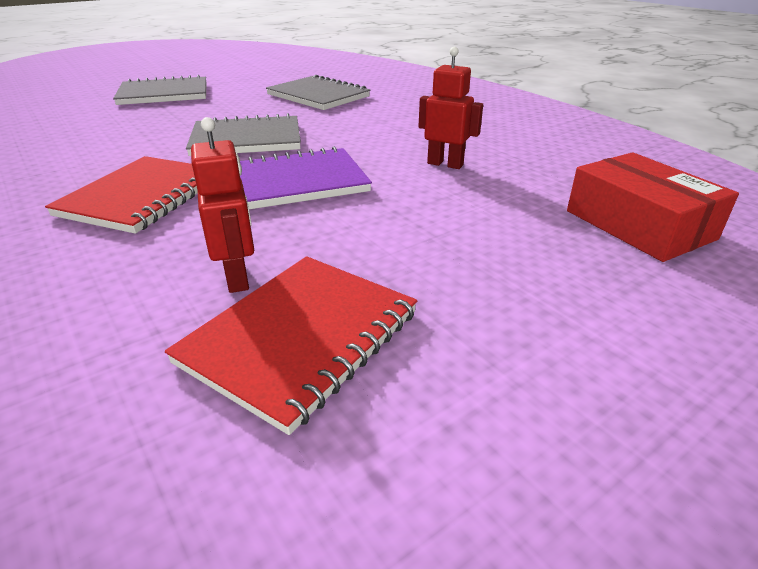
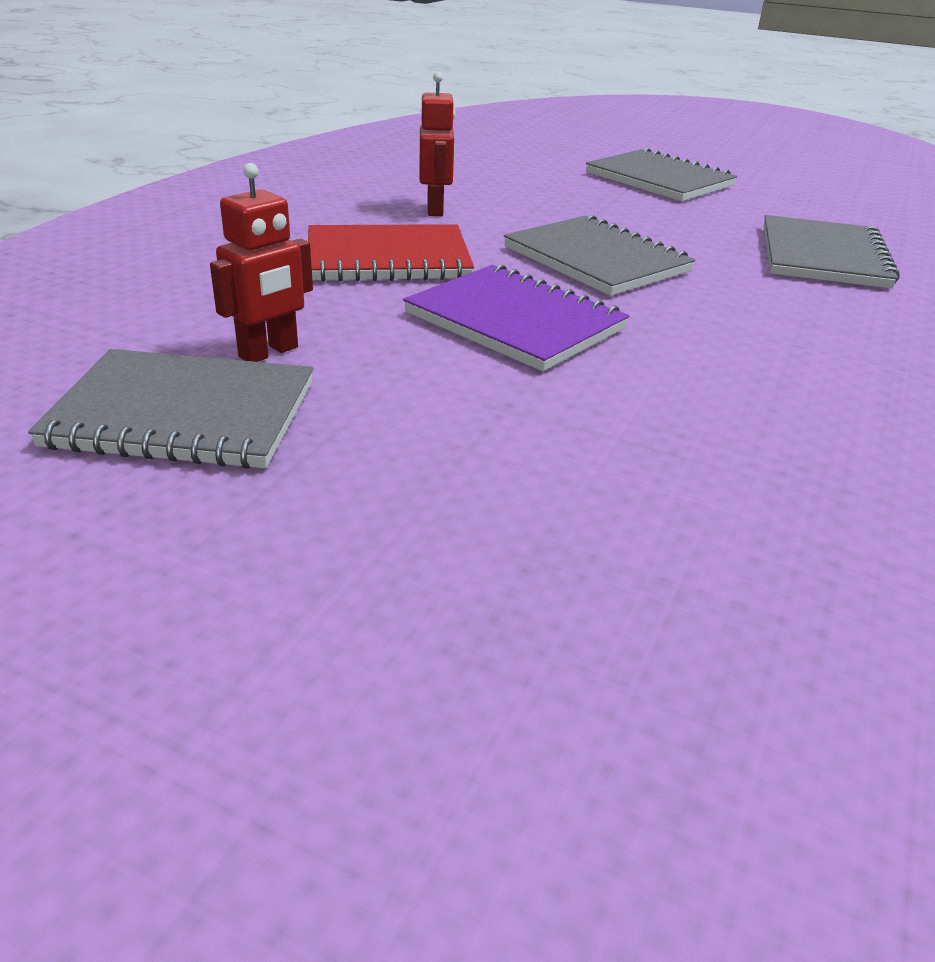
camera: 60 degrees right, 0 degrees up
red notebook [165,256,417,435] -> grey notebook [28,349,313,469]
red robot [419,47,483,169] -> red robot moved to [419,72,455,216]
red box [567,152,739,262] -> none

